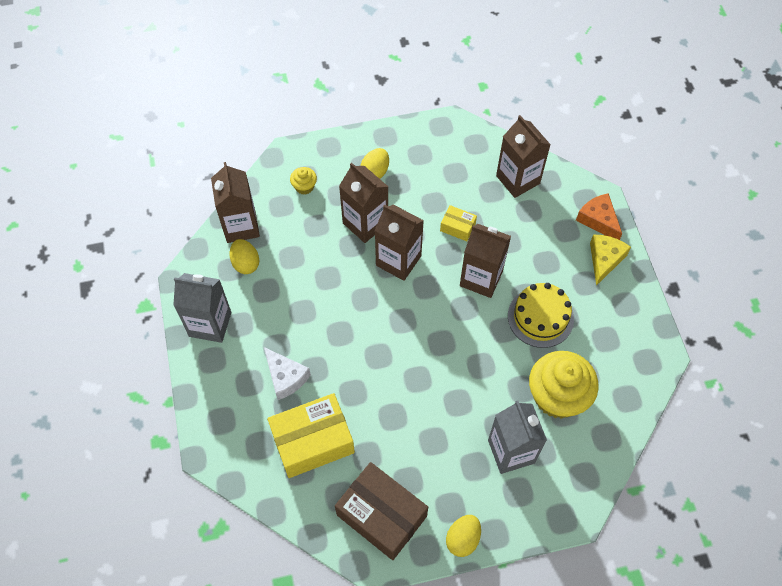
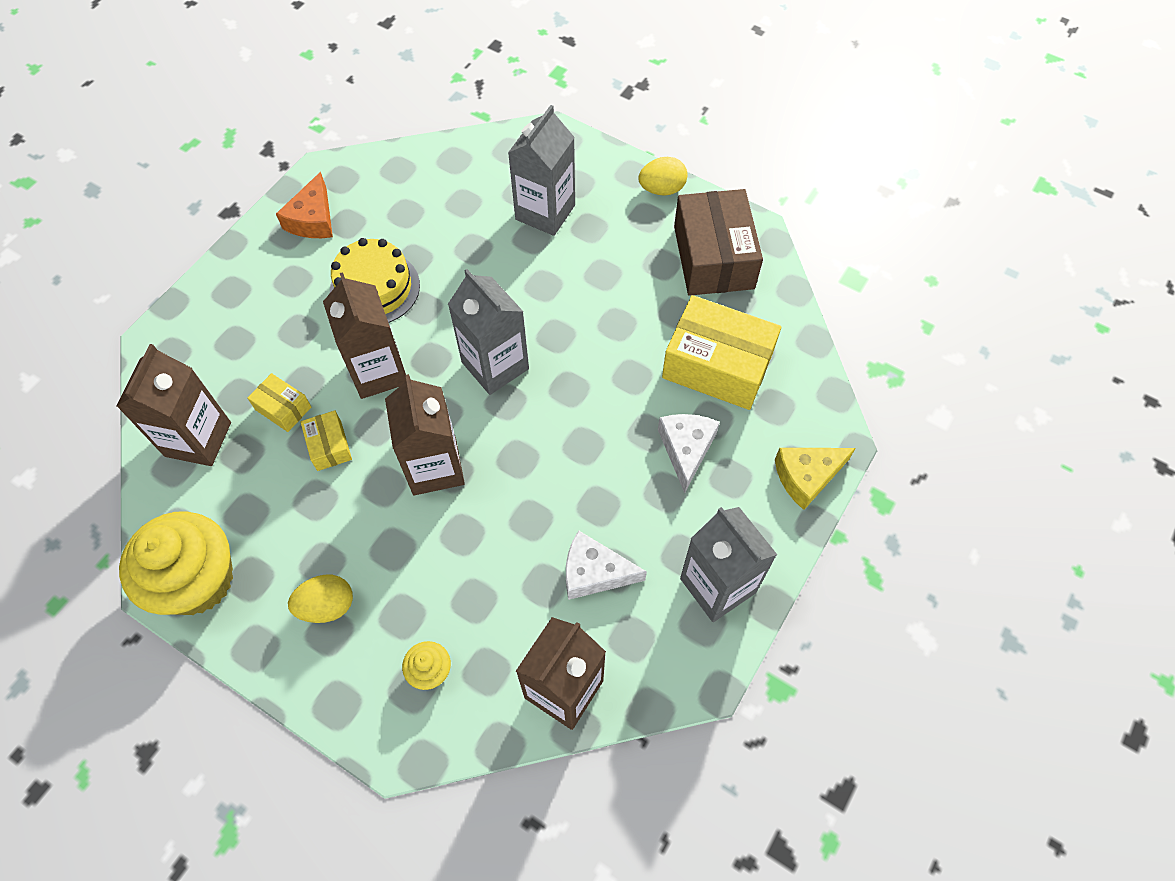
camera: 135 degrees left, 0 degrees up
yellow egg [230,239,260,274] -> none
brown carton [339,163,388,243] -> none
yellow cupcake [529,351,599,419] -> yellow cupcake moved to [119,511,233,615]
orange cheese [576,193,622,240] -> orange cheese moved to [276,172,333,238]
yellow cheese [590,235,631,286] -> yellow cheese moved to [775,448,856,510]
none -> yellow box [247,373,311,432]
none -> grey carton [448,269,529,395]
none -> white cheese [566,530,647,600]

